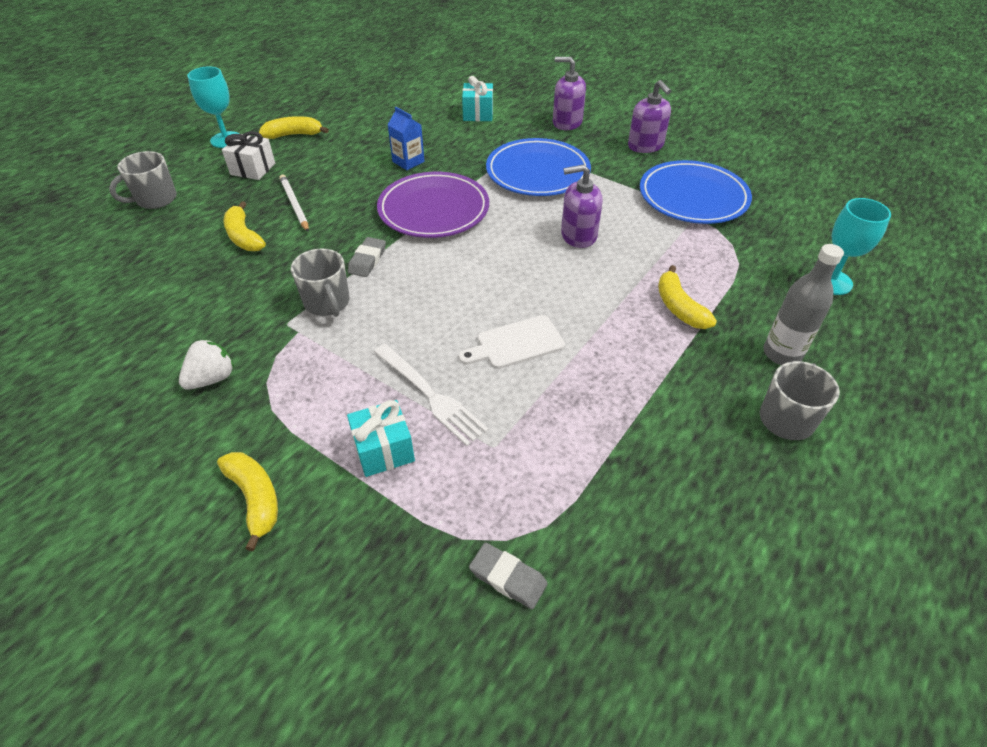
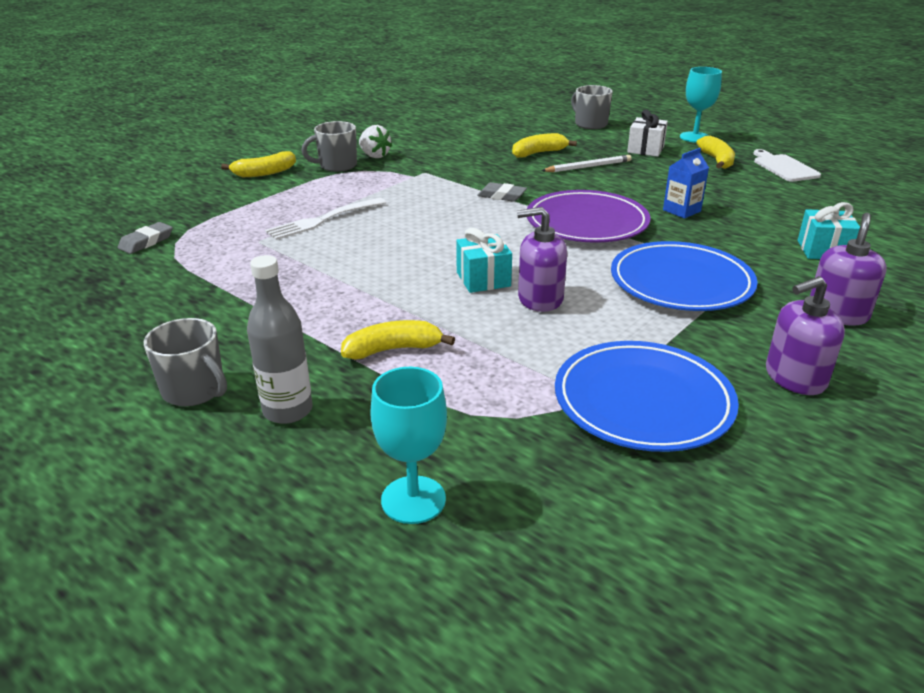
camera: 95 degrees right, 15 degrees down
grey mug [291,248,349,317] -> grey mug moved to [302,121,357,172]
turquoise gift [347,400,415,477] -> turquoise gift moved to [456,228,512,293]
white cutting board [459,315,565,369] -> white cutting board moved to [753,149,821,182]
purple soap dispenser [561,164,603,248] -> purple soap dispenser turned 90 degrees counterclockwise [517,207,567,312]

